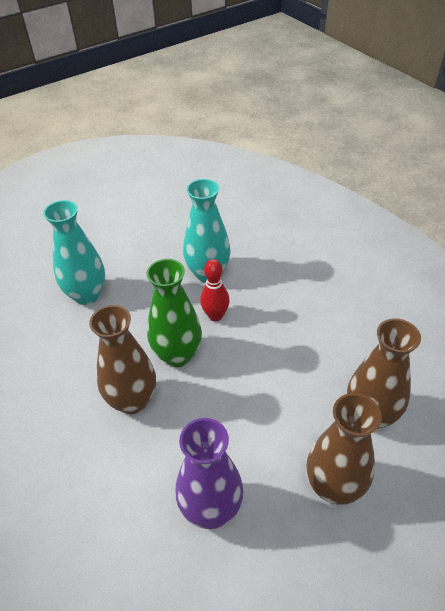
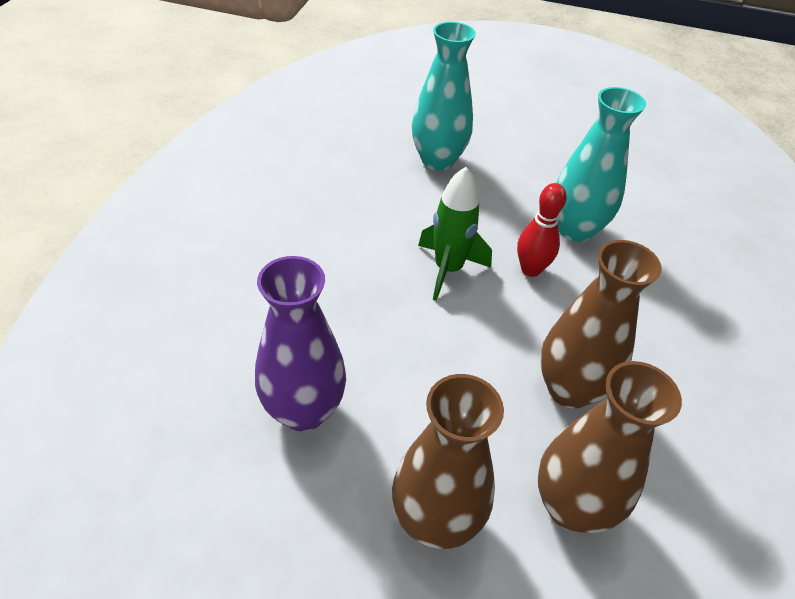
camera: 45 degrees right, 0 degrees up
brown vase [89,305,156,414] -> brown vase moved to [540,240,662,409]
green vase [147,259,202,367] -> green rocket [418,167,492,301]

